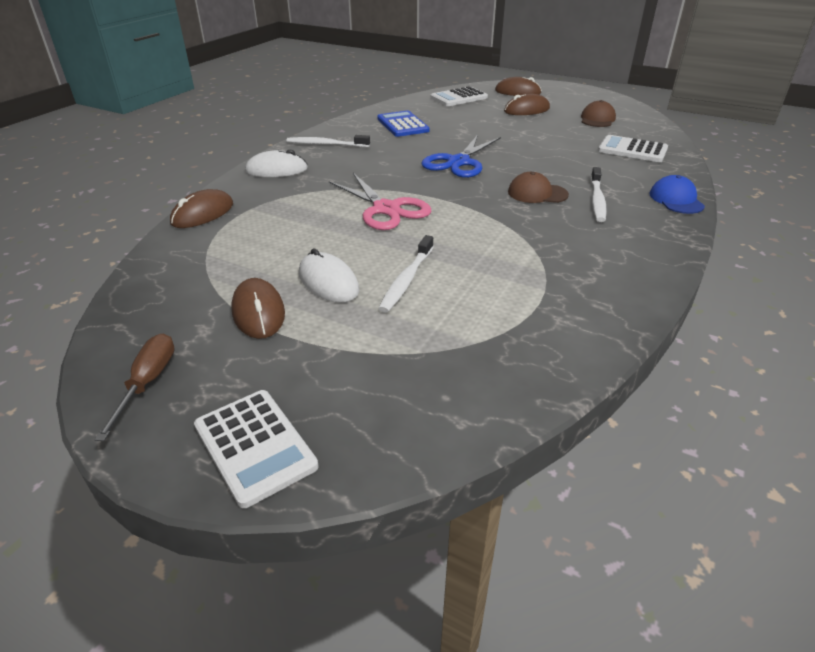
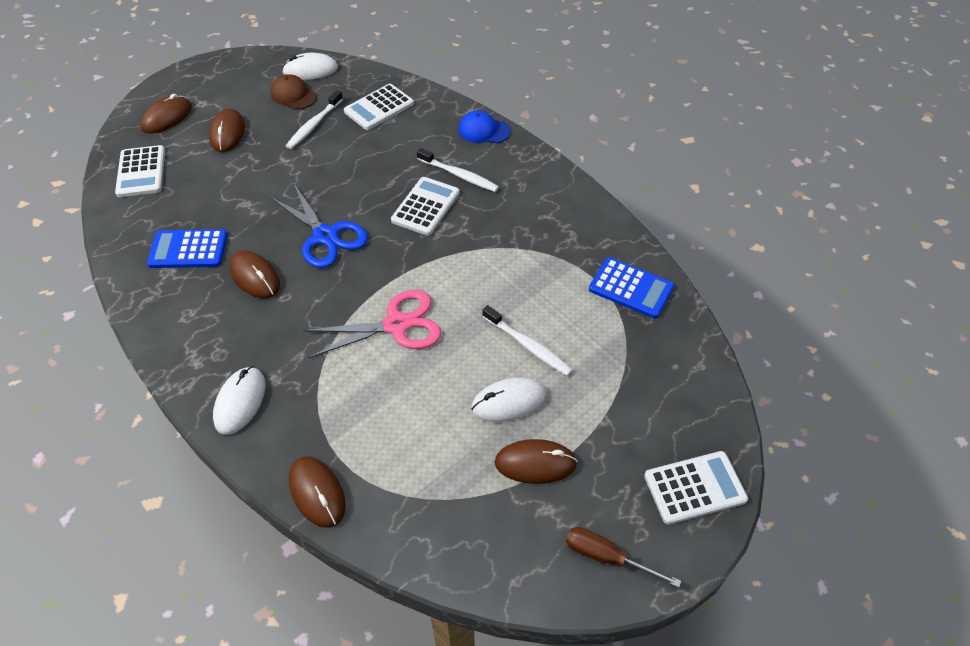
camera: 70 degrees left, 15 degrees up
white toothbrush [287,135,370,147] -> white toothbrush moved to [286,90,343,149]
brown cap [508,172,569,203] -> white calculator [391,177,460,236]
none -> brown mouse [229,251,280,299]
none -> white mouse [282,53,338,80]
none -> blue calculator [589,257,674,319]

